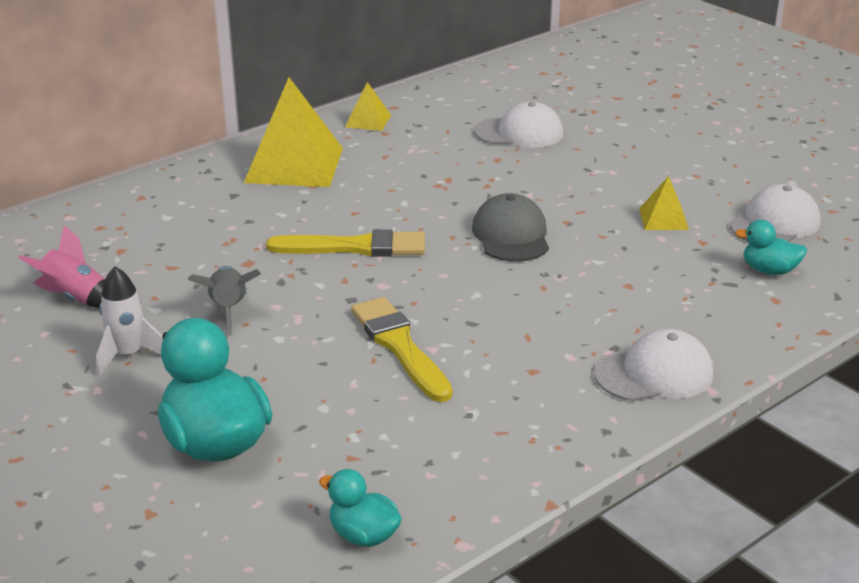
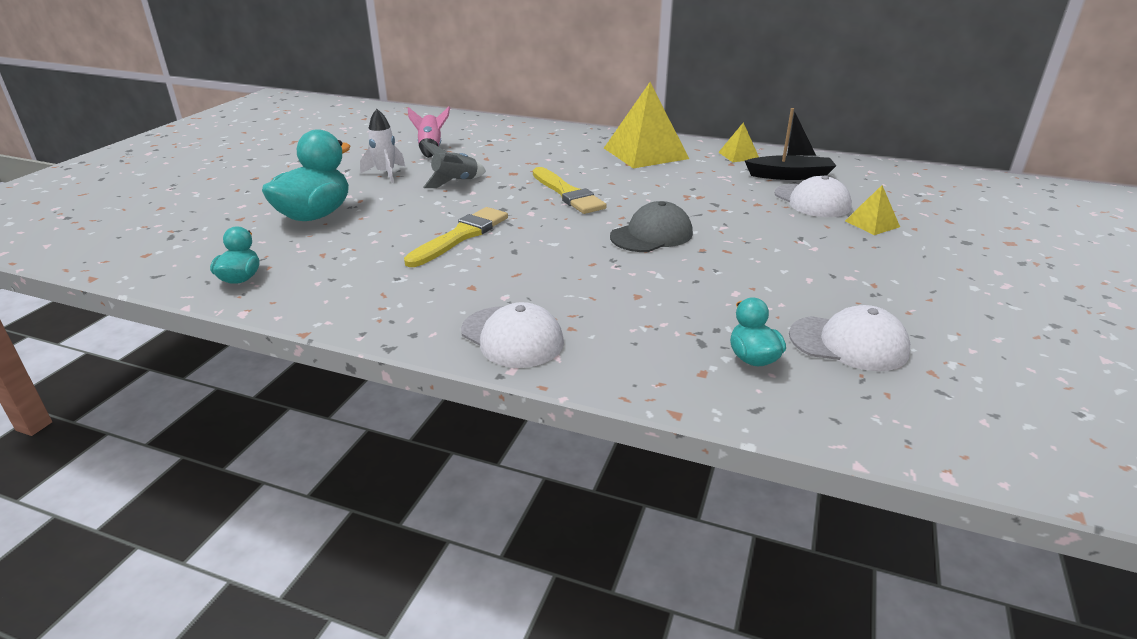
camera: 60 degrees right, 0 degrees up
yellow pyramid [639,176,689,230] -> yellow pyramid moved to [845,185,900,235]
none -> black boat [745,108,836,180]

